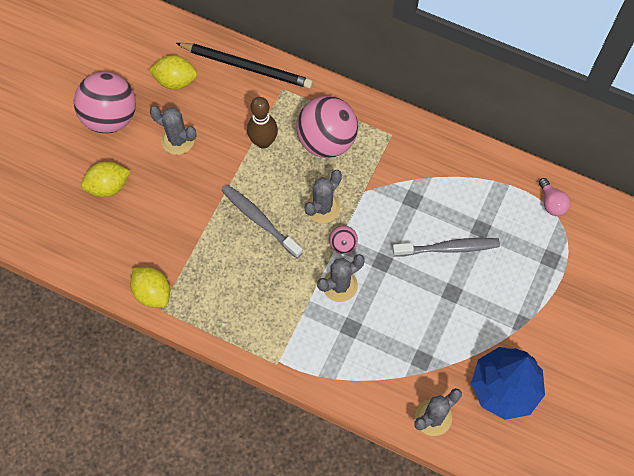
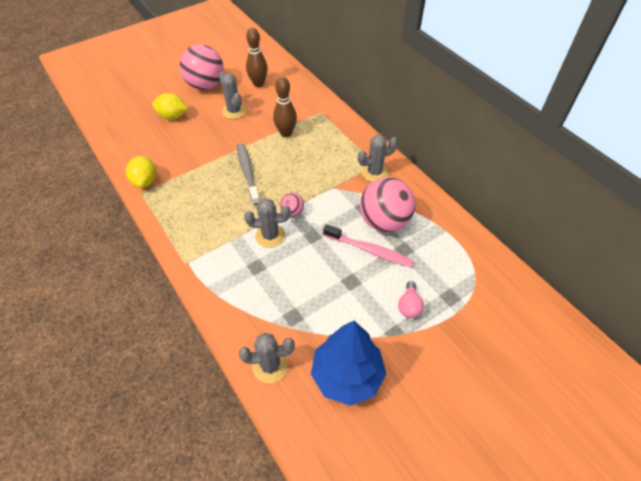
camera: 30 degrees right, 15 degrees down
yellow lemon [149,55,197,90] -> brown bowling pin [246,28,268,87]
black pencil [176,43,313,89] -> none
pink ball [297,96,358,158] -> pink ball moved to [360,177,415,232]
grey cactus [304,170,342,223] -> grey cactus moved to [358,135,398,182]
grey toothbrush [392,238,500,256] -> pink toothbrush [323,224,414,267]
pink light bulb [539,178,571,216] -> pink light bulb moved to [398,281,424,318]

